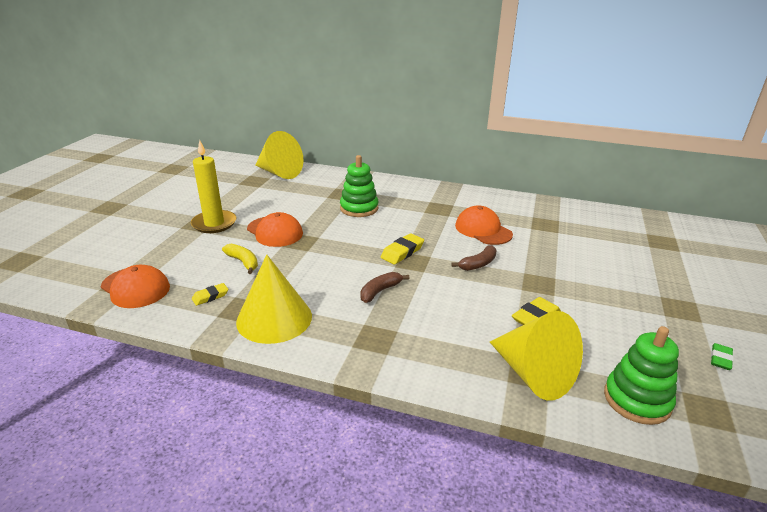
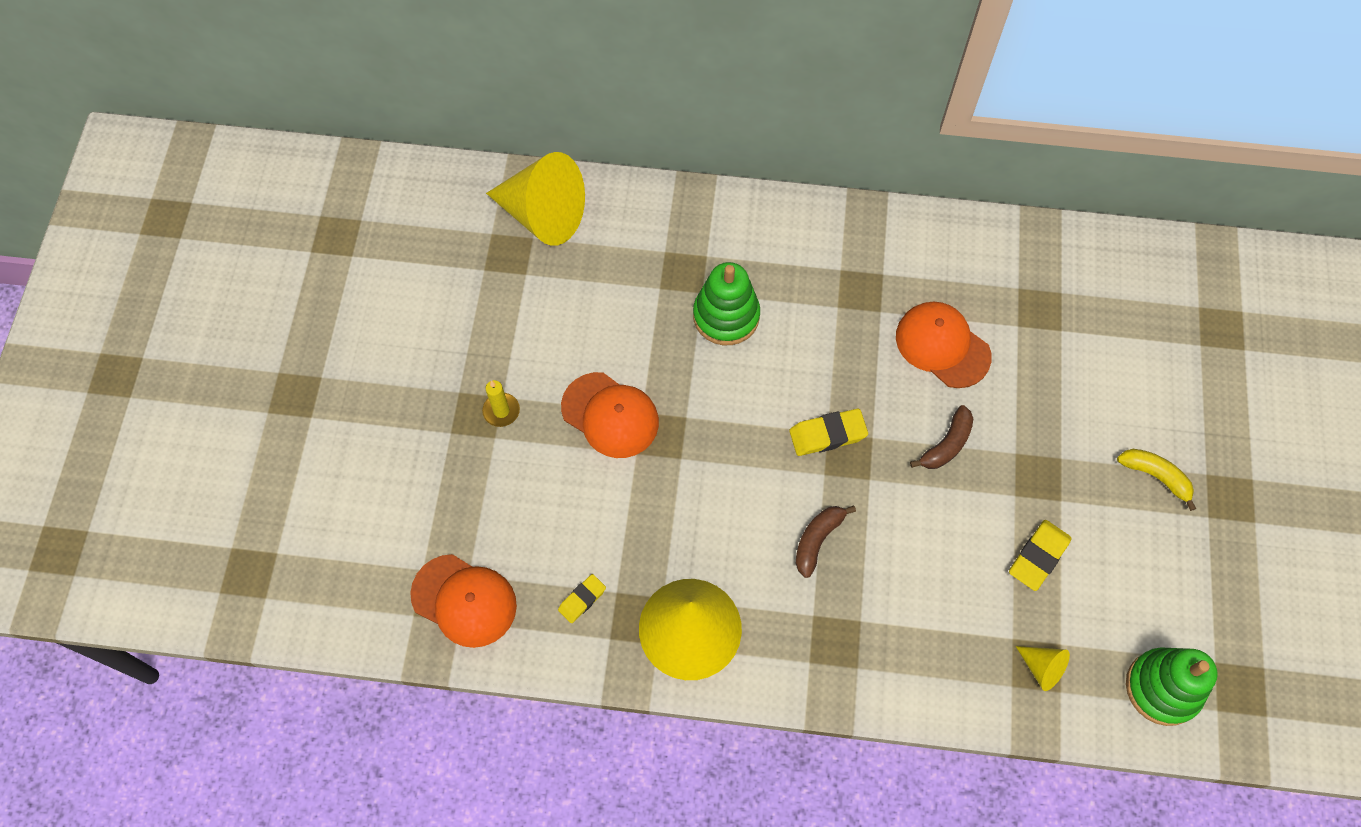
camera: 10 degrees left, 35 degrees up
yellow candle [191,140,236,233] -> yellow candle [482,380,520,427], size x0.50
yellow banana [222,244,258,274] -> yellow banana moved to [1117,449,1196,511]
yellow eraser [381,233,424,264] -> yellow eraser turned 45 degrees clockwise [789,409,868,456]
yellow cone [490,311,583,401] -> yellow cone [1016,646,1070,691], size x0.44
green eraser [711,343,734,370] -> none

